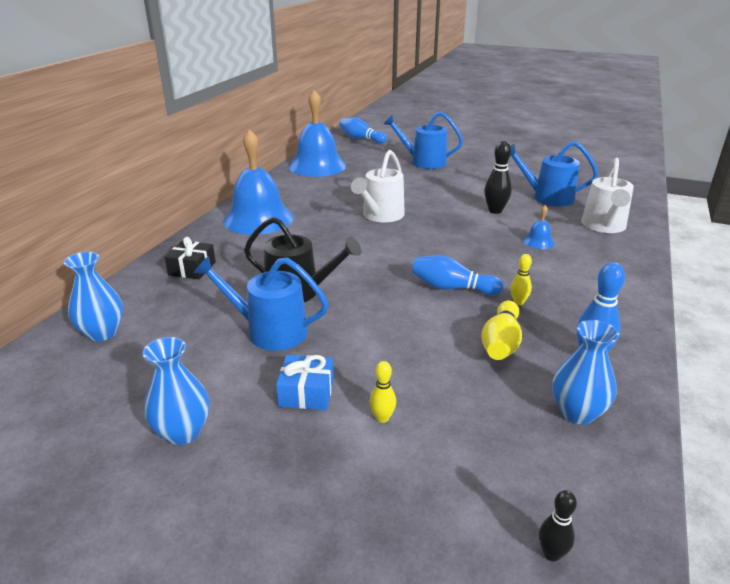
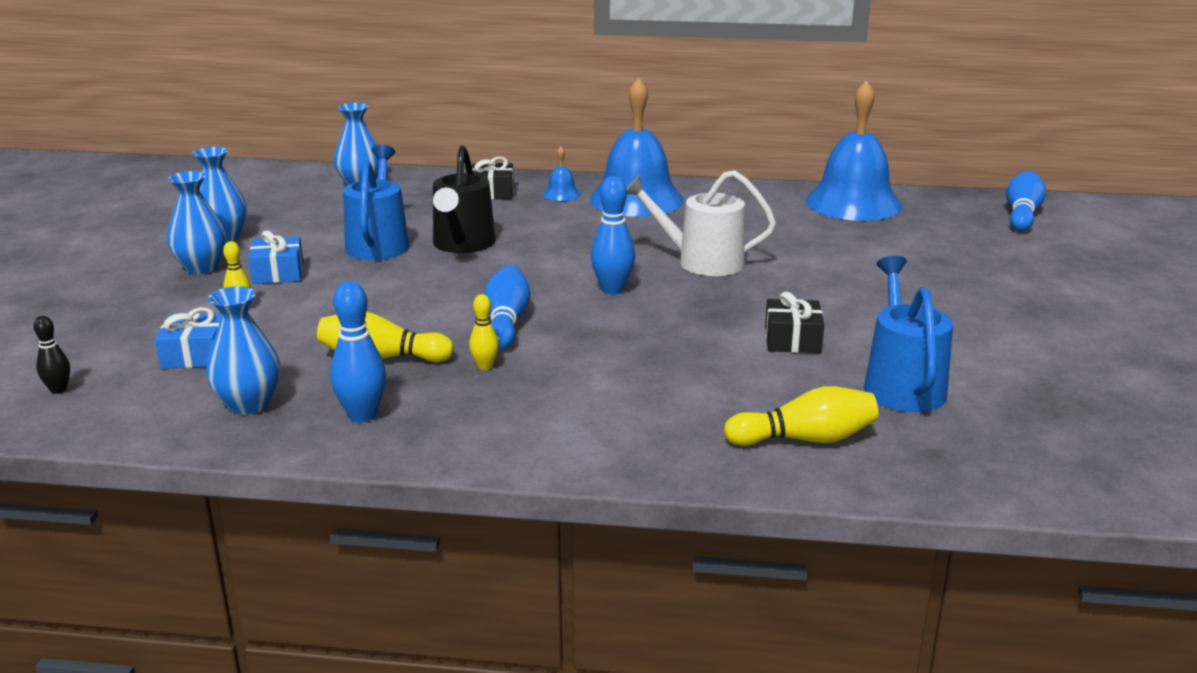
camera: 75 degrees right, 5 degrees down
blue watering can [384,112,463,169] -> none
black bowling pin [484,141,512,214] -> black gift [765,292,824,353]
blue bell [523,205,555,249] -> blue bell moved to [542,146,581,201]
white watering can [581,158,634,233] -> yellow bowling pin [724,386,879,446]
none -> blue gift [155,307,221,368]
none -> blue vase [167,171,226,274]
none -> blue bowling pin [591,176,635,294]

